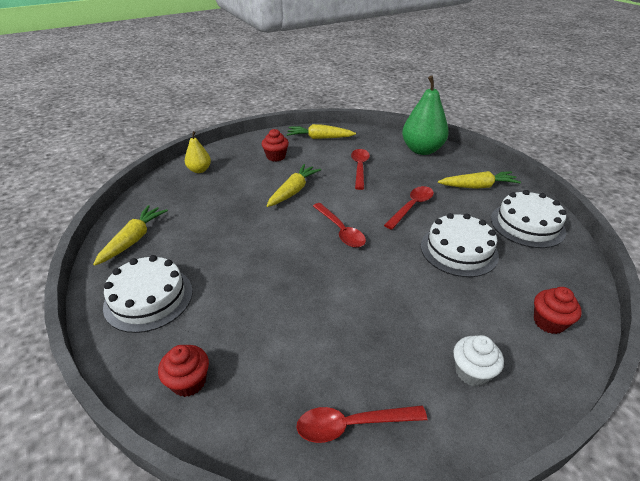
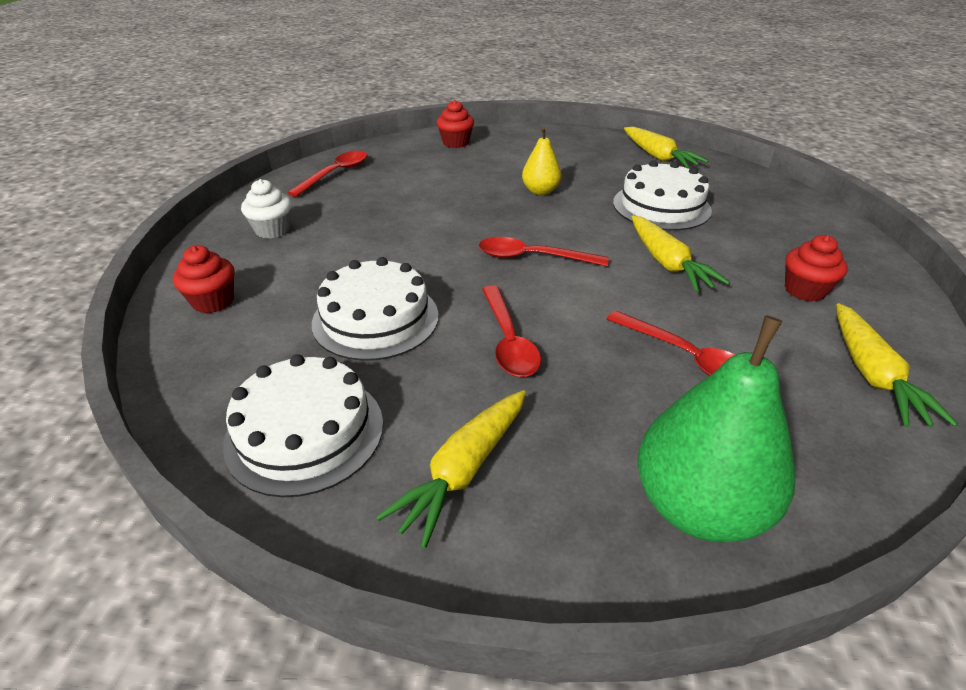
camera: 130 degrees right, 0 degrees up
white cake [103,255,193,333] -> white cake moved to [613,160,712,230]
yellow pear [185,131,211,173] -> yellow pear moved to [522,127,562,195]
yellow carrot [287,124,356,139] -> yellow carrot turned 135 degrees clockwise [836,303,958,427]

